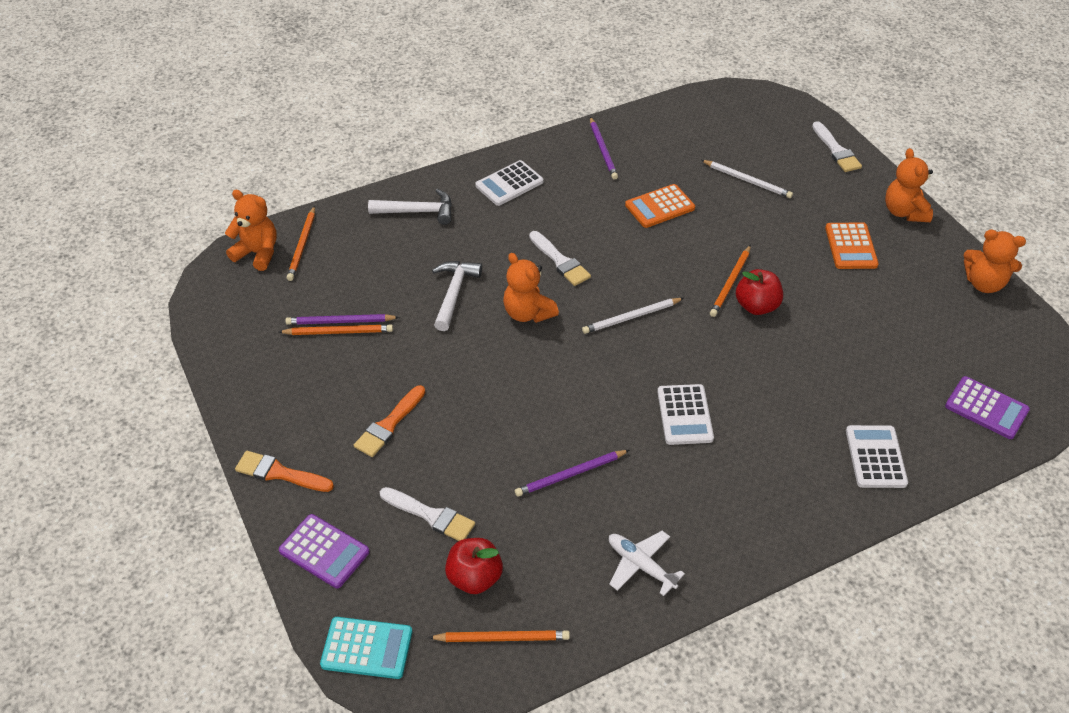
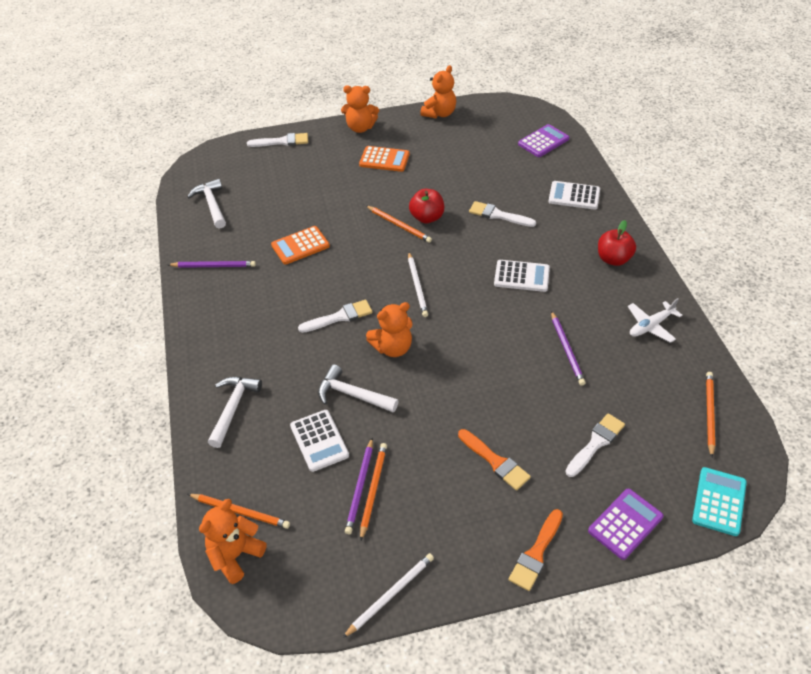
camera: 75 degrees left, 0 degrees up
red apple [445,538,503,594] -> red apple moved to [598,220,636,266]
white calculator [475,160,544,206] -> white calculator moved to [290,410,349,472]
orange calculator [625,184,695,228] -> orange calculator turned 75 degrees clockwise [271,226,330,265]
white pencil [701,160,793,198] -> white pencil moved to [343,553,434,638]
none -> white hammer [188,179,226,229]
none -> white brush [469,201,536,227]

